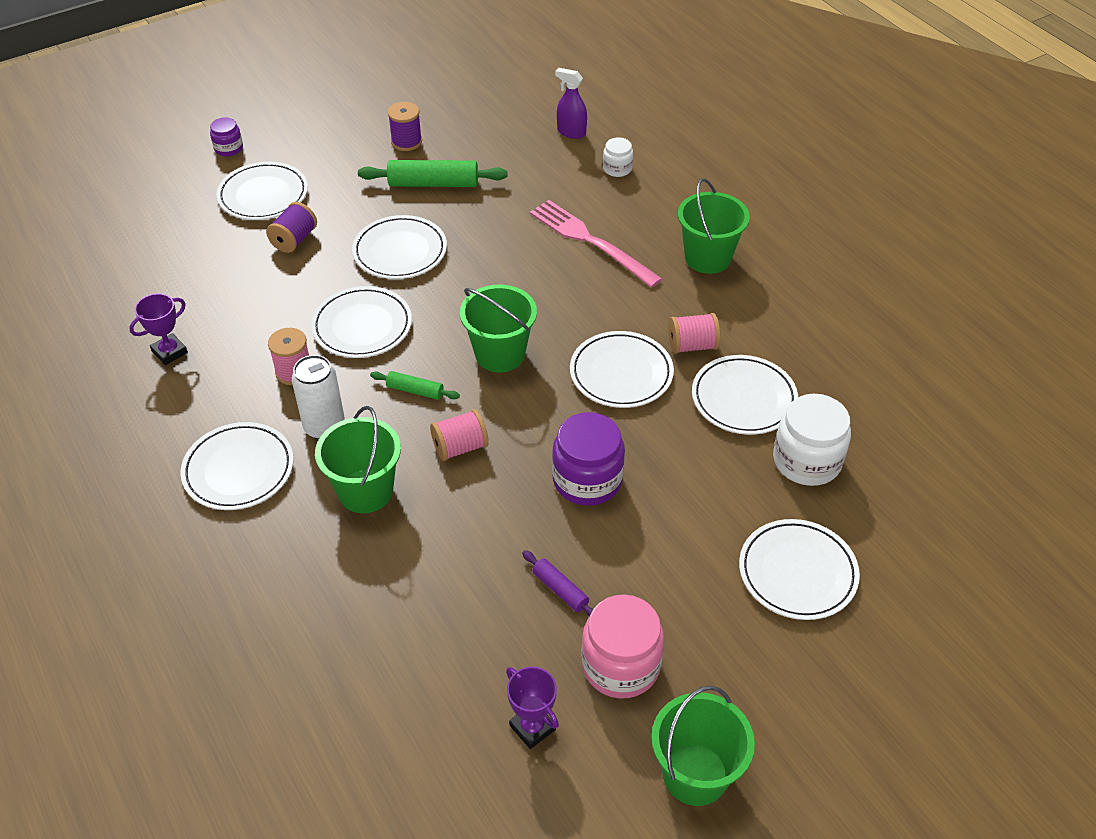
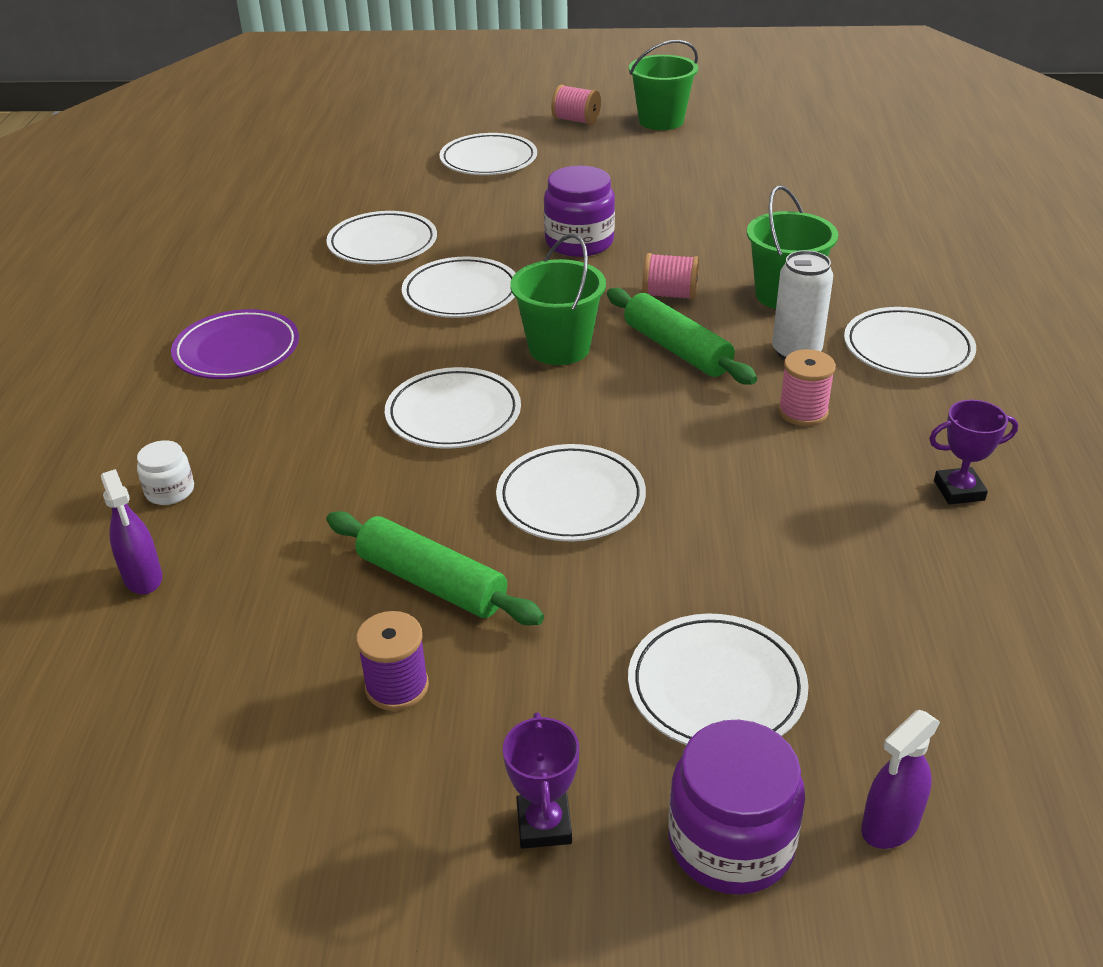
camera: 145 degrees left, 10 degrees down
purple jar [210,117,243,156] -> purple jar [668,720,805,895], size x1.88
purple spool [266,202,317,253] -> none
white plate [311,286,412,358] -> white plate moved to [385,367,521,449]
green rolling pin [370,371,460,400] -> green rolling pin [607,288,757,385], size x1.84
purple trophy [506,666,559,749] -> purple trophy moved to [503,712,579,849]
purple rolling pin [522,550,593,617] -> none
pink fork [530,200,662,288] -> none
pink jar [581,595,665,699] -> none
pink spool [669,313,720,354] -> pink spool moved to [551,85,601,125]
green bucket [678,178,750,274] -> purple plate [171,309,299,379]
white jar [773,394,851,486] -> none
none -> purple spray bottle [861,710,940,849]

